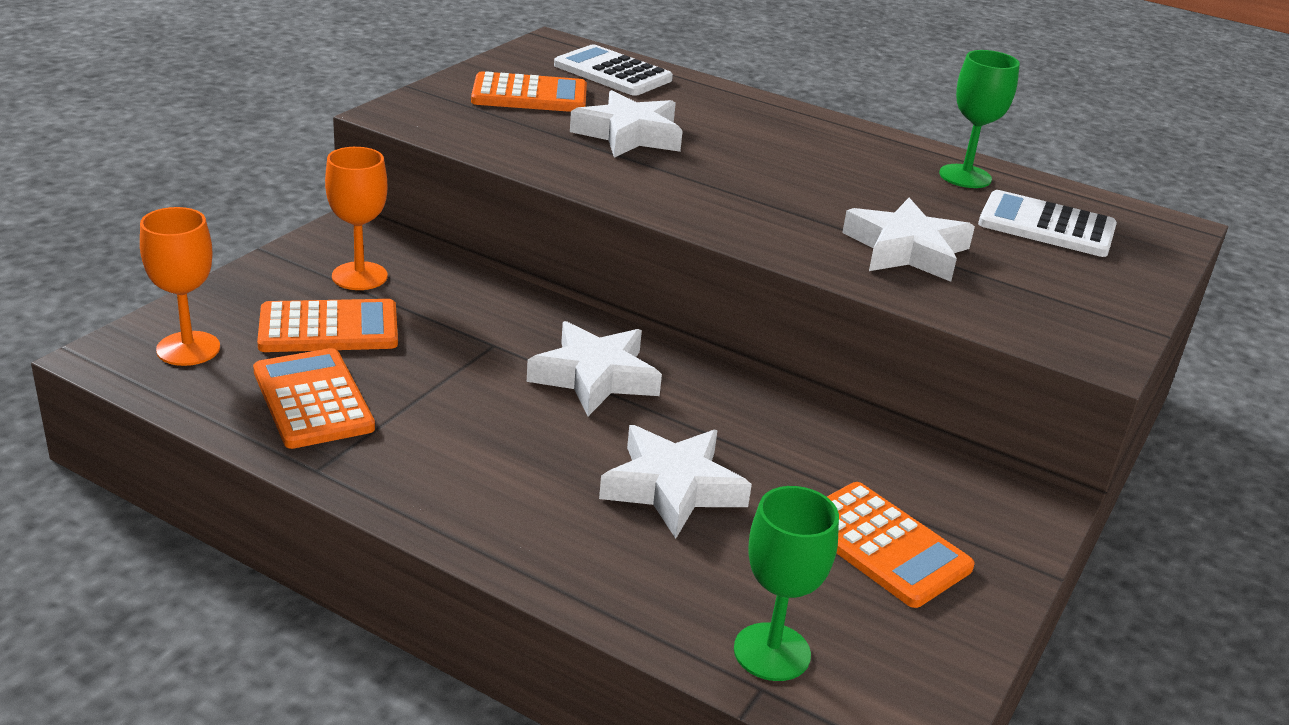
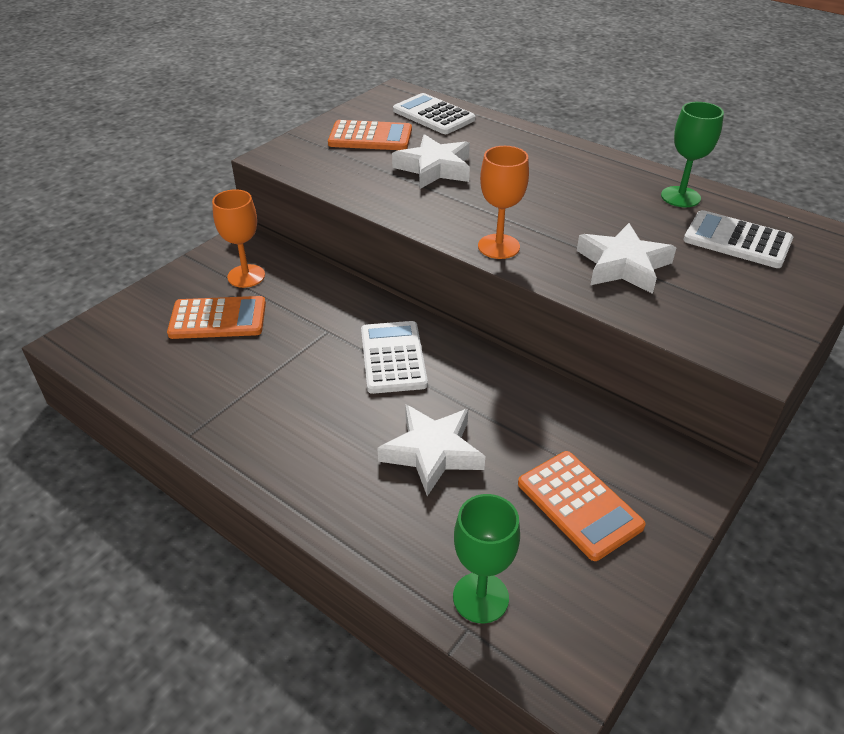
camera: 10 degrees right, 10 degrees up
orange goblet [140,207,220,366] -> orange goblet moved to [478,146,529,259]
orange calculator [253,348,375,449] -> none
white star [527,321,662,416] -> white calculator [361,321,428,394]

